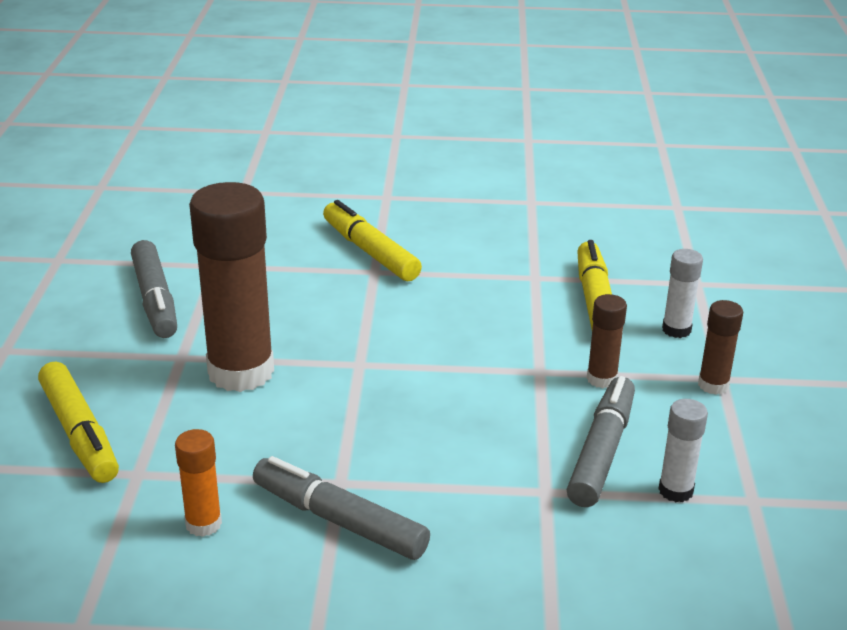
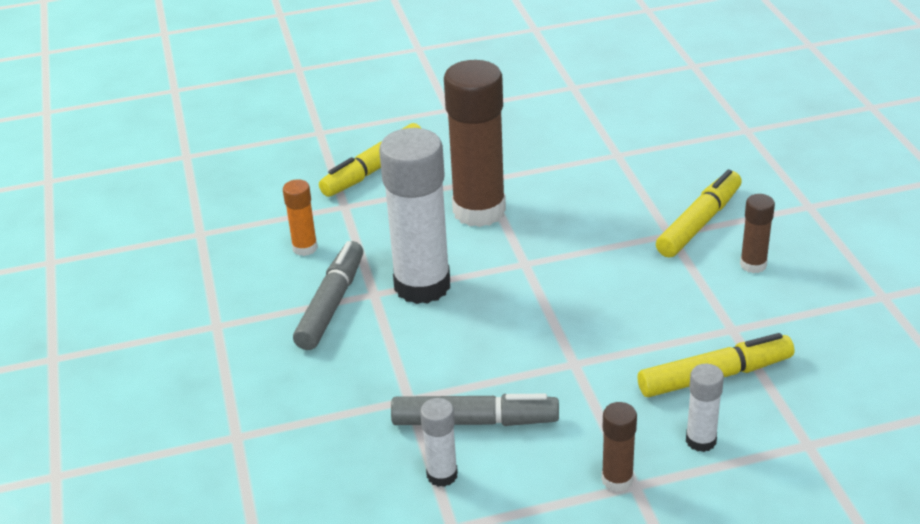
camera: 75 degrees right, 5 degrees up
grey marker [131,240,177,338] -> none
brown glue stick [587,294,627,388] -> brown glue stick moved to [740,194,775,273]
none -> white glue stick [379,128,450,304]

